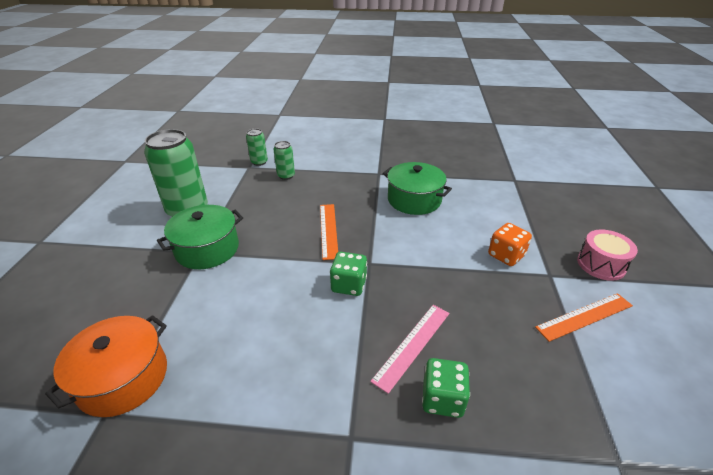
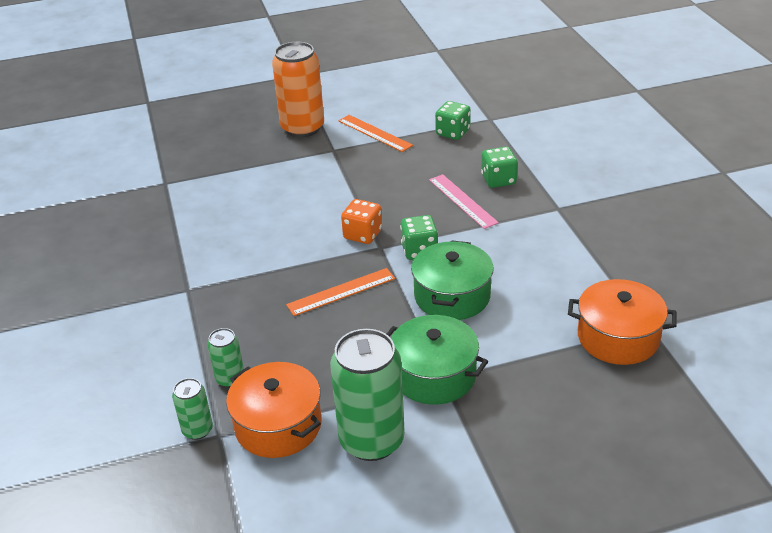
camera: 110 degrees left, 0 degrees up
pink ruler [370,305,450,394] -> pink ruler turned 45 degrees clockwise [429,174,499,229]
green pot [383,162,452,215] -> green pot moved to [411,240,494,320]
orange dice [488,223,532,266] -> orange dice moved to [341,199,382,244]
pink drum [577,229,638,281] -> orange can [272,42,324,138]
none -> orange pot [226,362,322,458]
none -> green dice [435,101,471,140]

